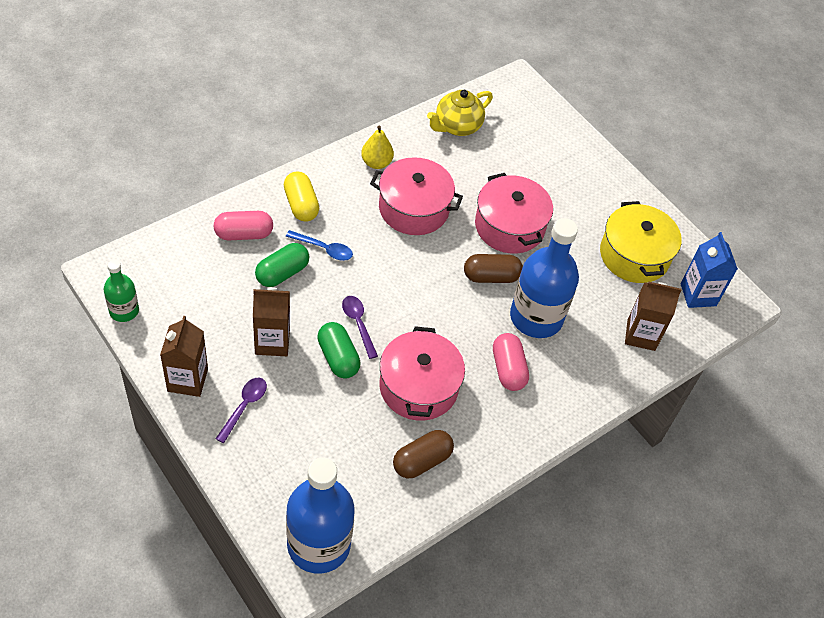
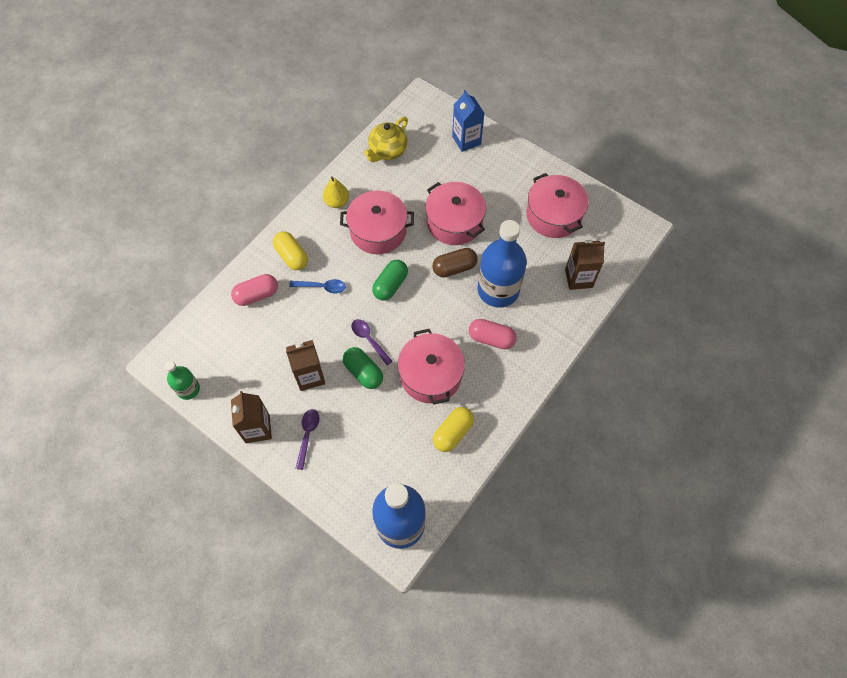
camera: 10 degrees left, 10 degrees up
green capsule [255,243,309,287] -> green capsule moved to [372,260,408,301]
brown capsule [393,430,454,478] -> yellow capsule [433,407,474,452]
pink capsule [493,333,529,391] -> pink capsule turned 45 degrees counterclockwise [469,319,517,349]
yellow pot [600,201,682,283] -> pink pot [526,173,589,238]
blue carton [680,232,738,308] -> blue carton moved to [452,90,485,152]

